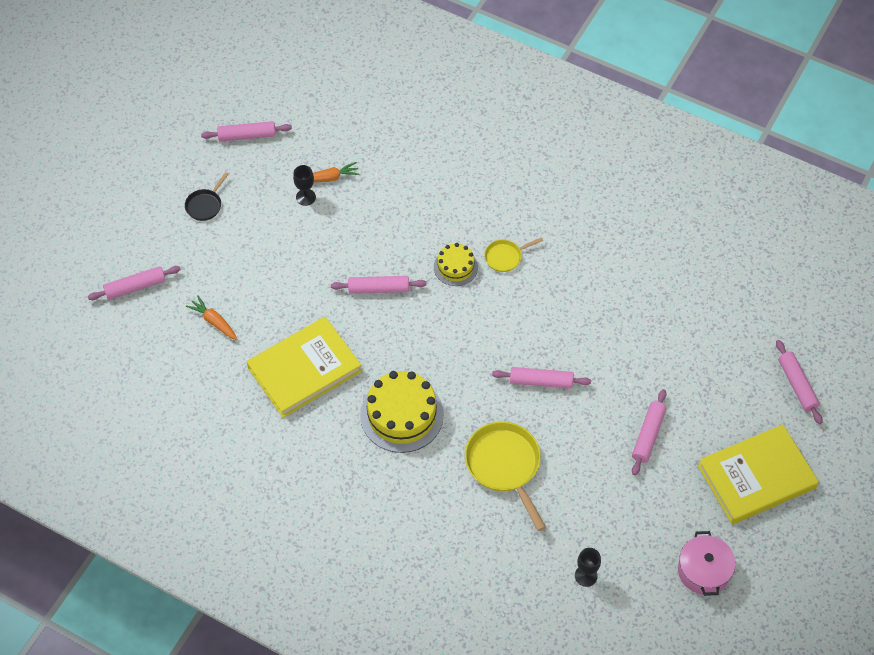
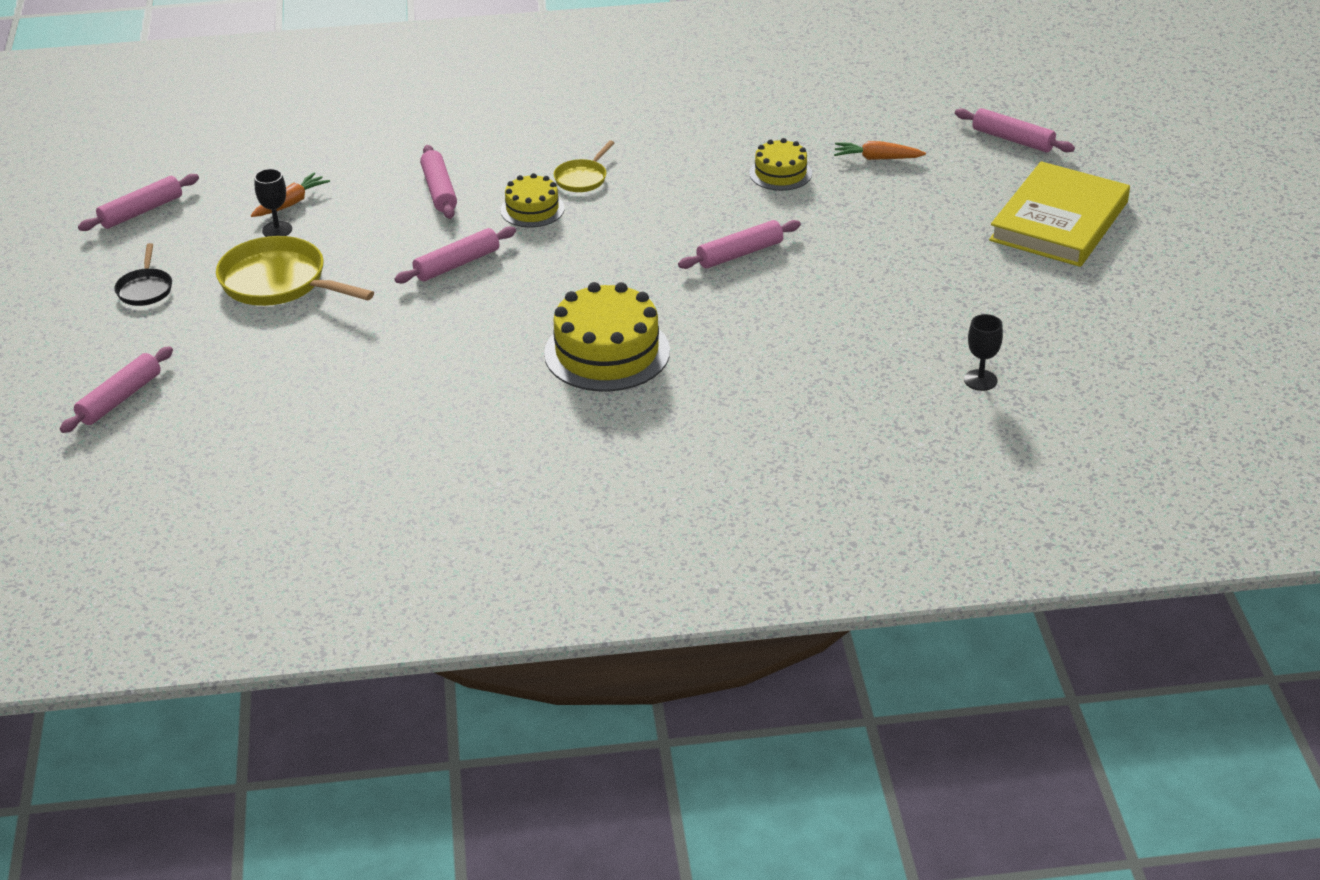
camera: 35 degrees left, 20 degrees down
orange carrot [186,295,238,340] -> orange carrot moved to [834,141,926,160]
yellow book [247,317,362,418] -> none
yellow pan [465,422,546,531] -> yellow pan moved to [216,236,374,306]
pink rolling pin [632,389,667,475] -> pink rolling pin moved to [420,145,457,219]
pink pot [678,531,736,596] -> none
none -> yellow cake [749,138,812,191]

